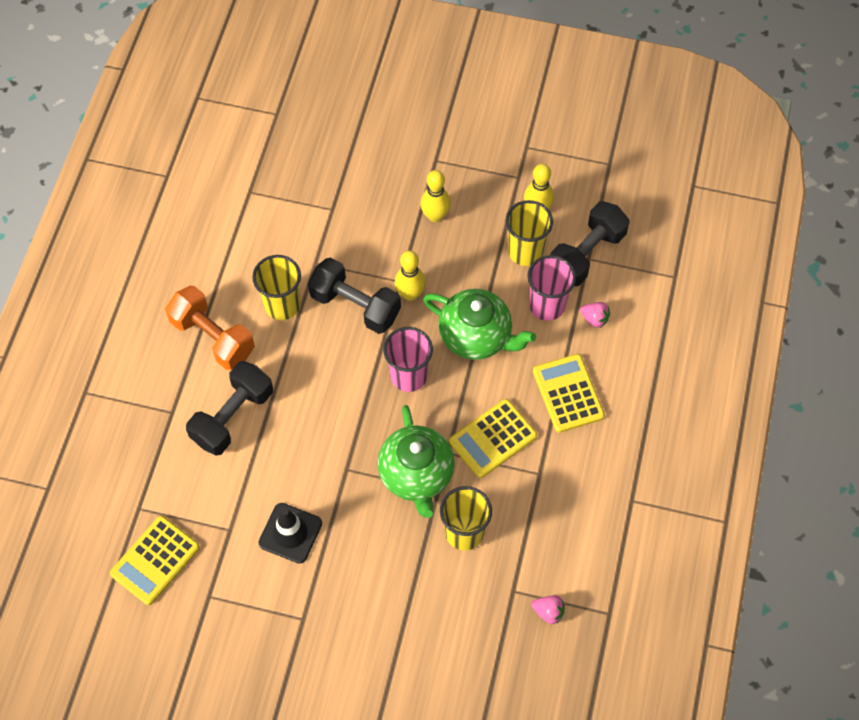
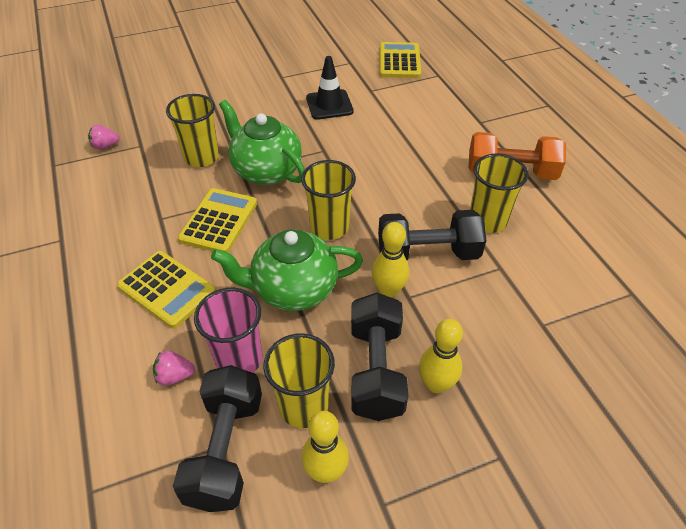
camera: 145 degrees right, 15 degrees down
black dumbbell [186,361,273,456] -> black dumbbell moved to [351,293,408,421]
pink cup [383,327,433,392] -> yellow cup [301,160,356,240]

